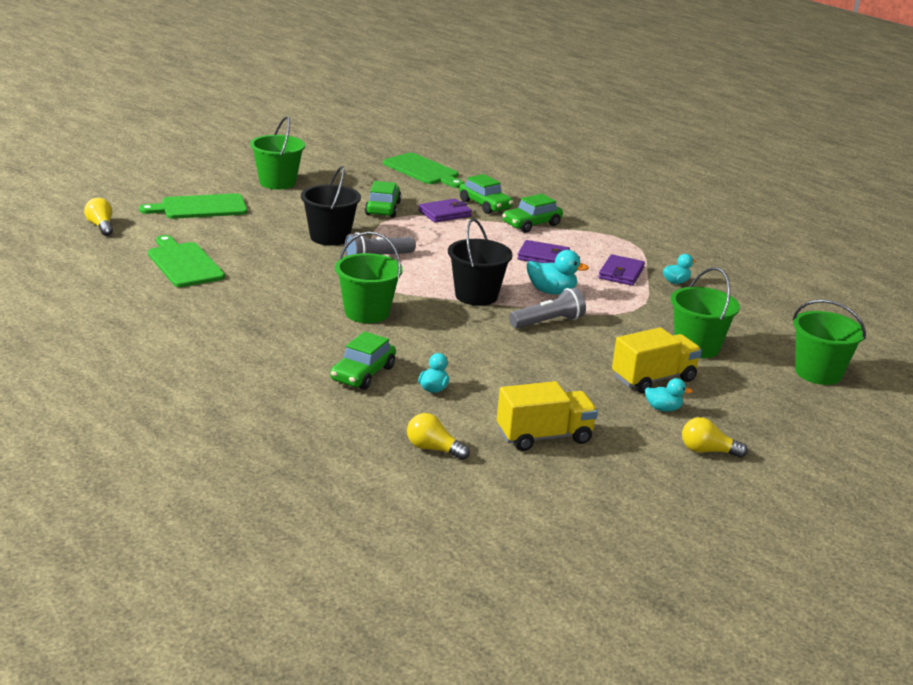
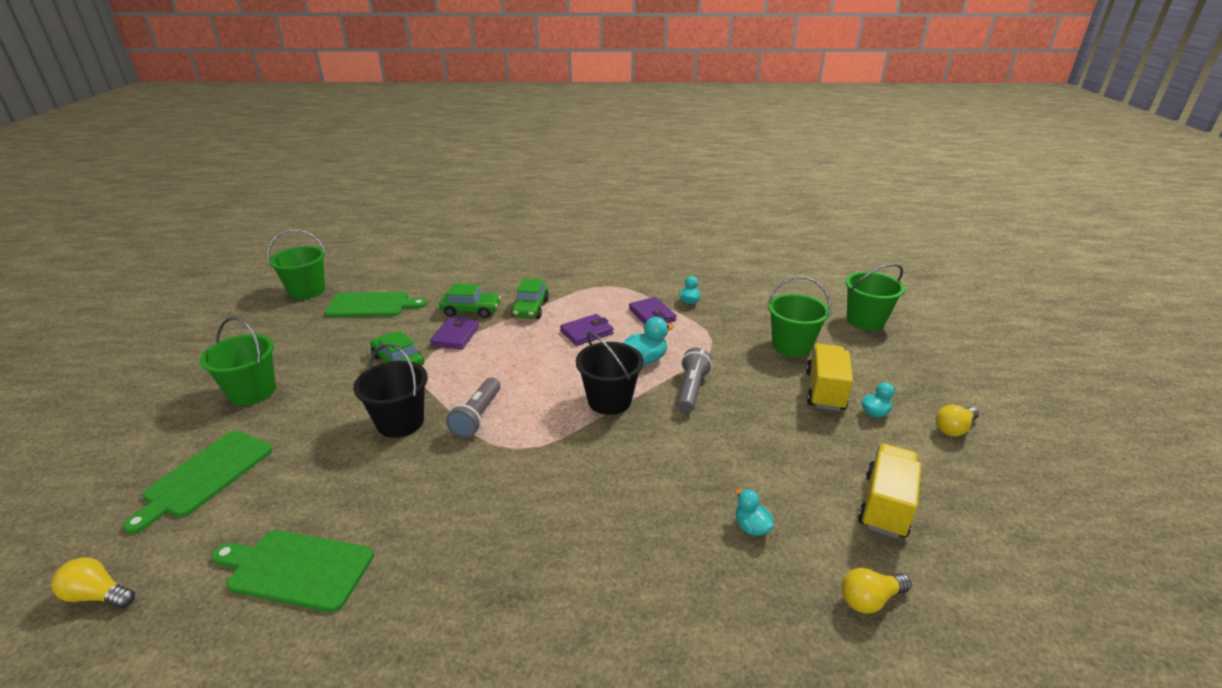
camera: 45 degrees left, 5 degrees up
green car [330,331,396,390] -> none
green bucket [335,232,403,323] -> green bucket moved to [267,229,326,300]

